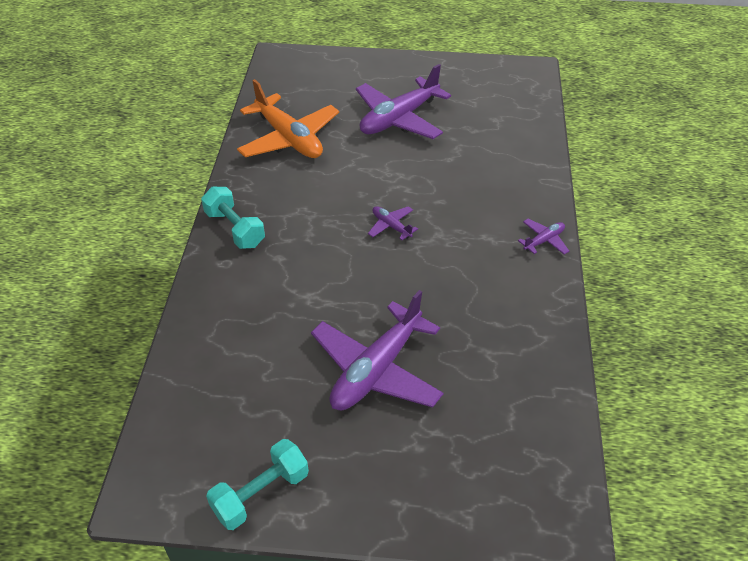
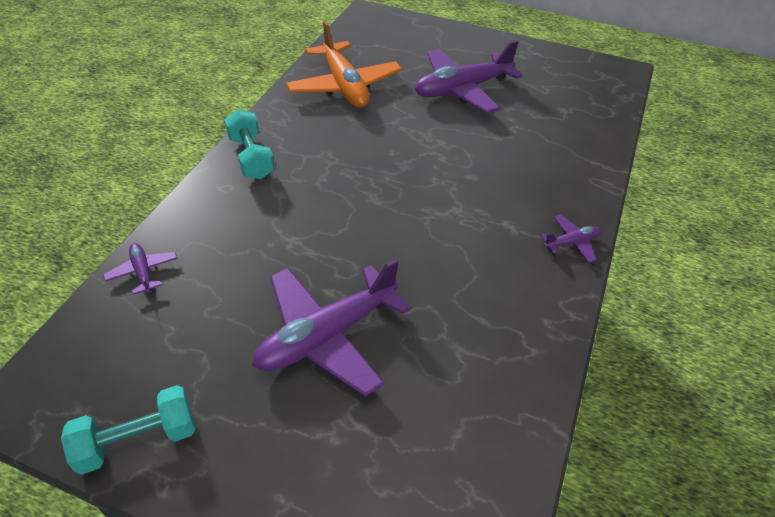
camera: 15 degrees right, 0 degrees up
purple plane [368,206,418,240] -> purple plane moved to [103,243,178,295]

